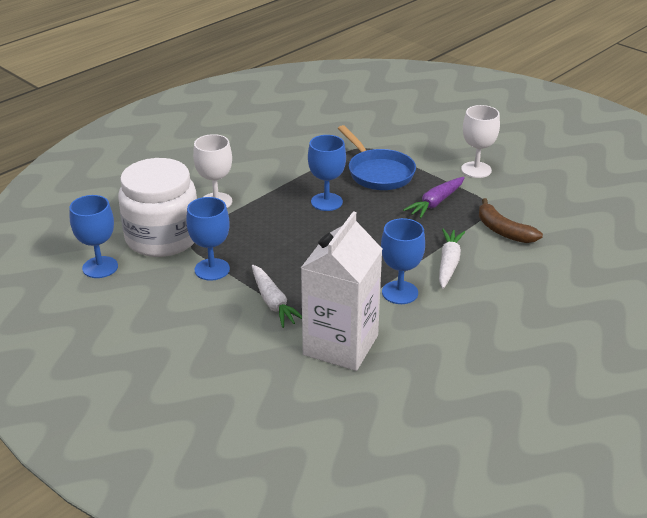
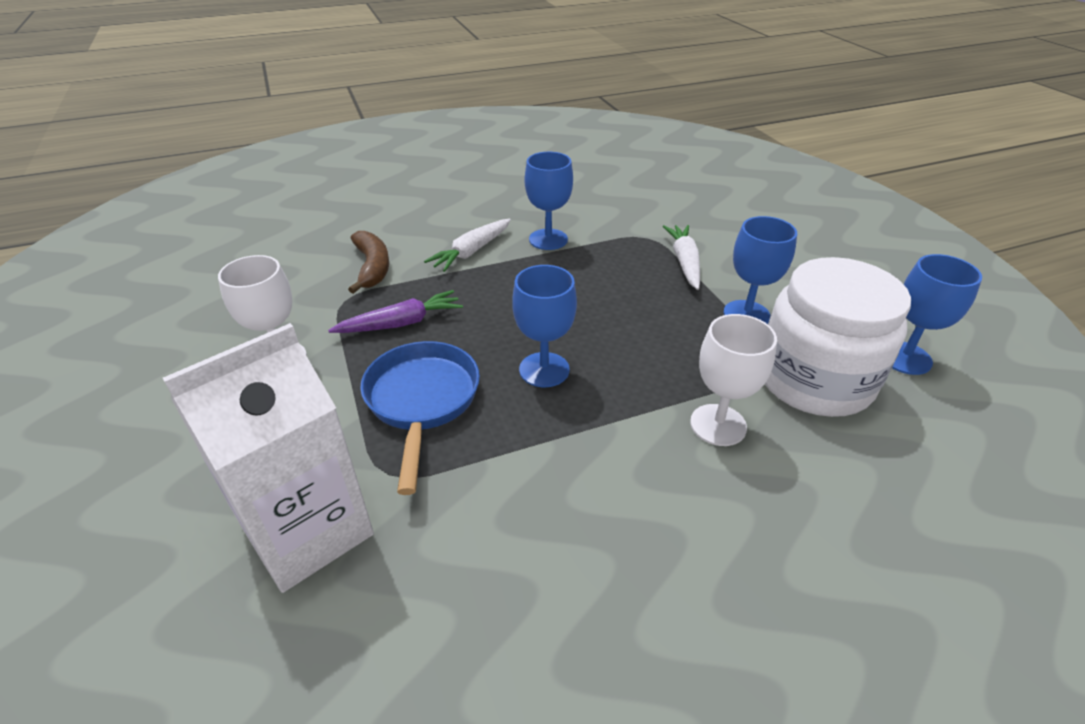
camera: 155 degrees left, 5 degrees up
white carton [301,211,382,371] -> white carton moved to [163,323,374,593]

